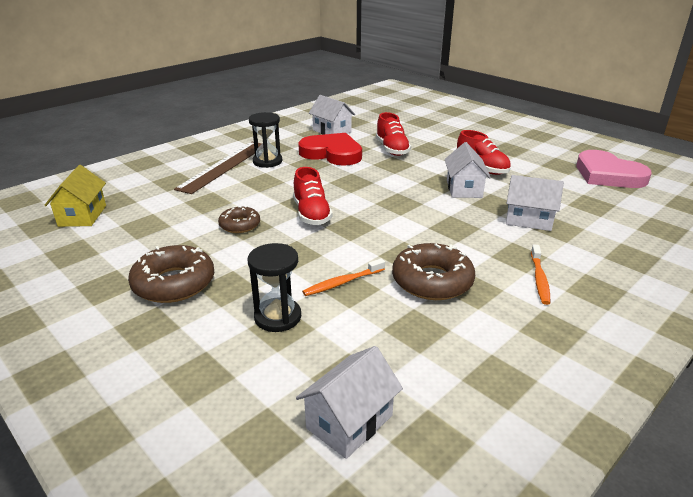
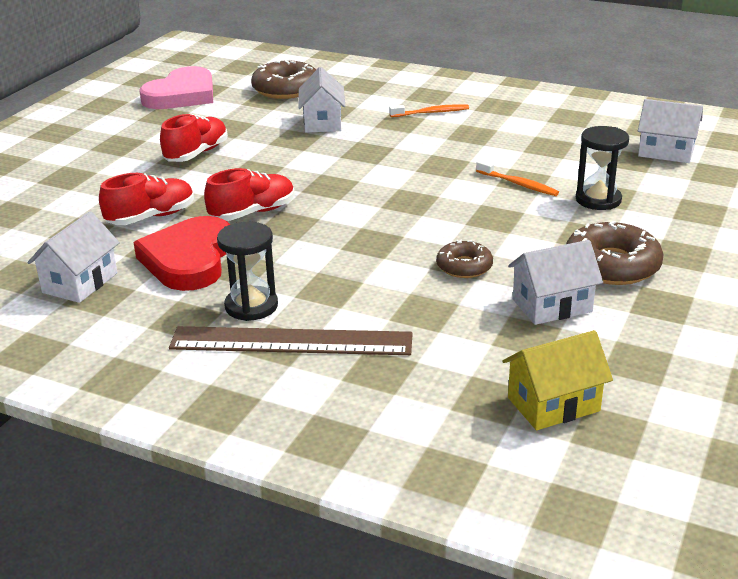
camera: 110 degrees left, 0 degrees up
red shoe [293,167,333,225] -> red shoe moved to [204,168,295,221]
brown donut [392,243,475,300] -> brown donut moved to [251,59,316,99]
white house [445,142,491,198] -> white house moved to [508,240,603,325]

